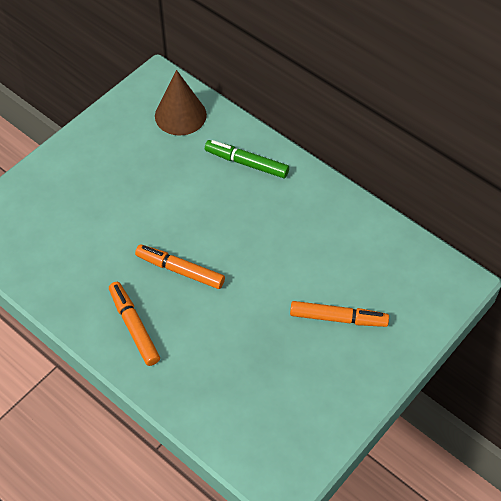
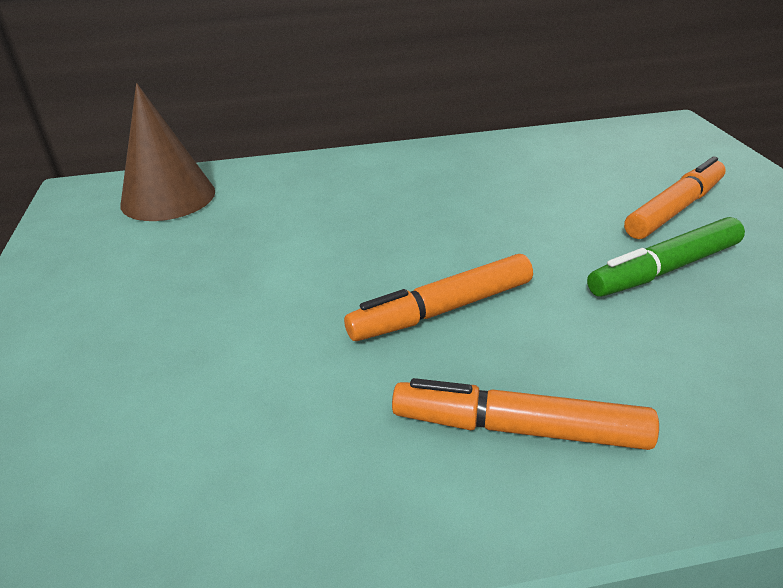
camera: 50 degrees left, 20 degrees down
green marker [205,140,289,178] -> green marker moved to [587,217,745,297]

